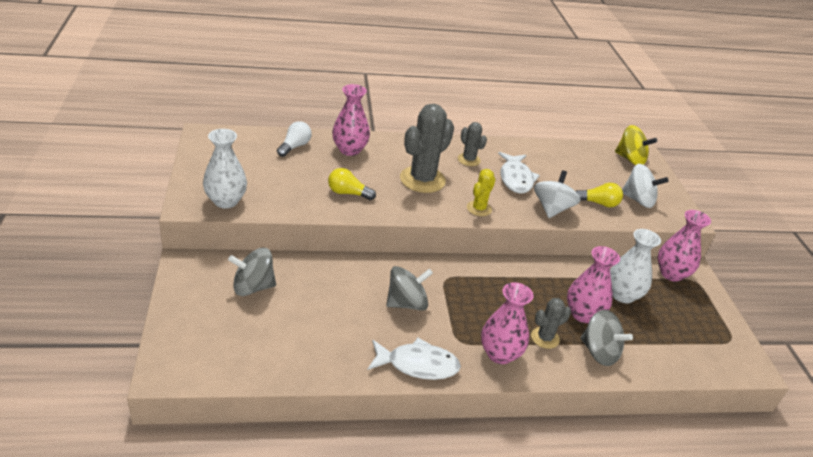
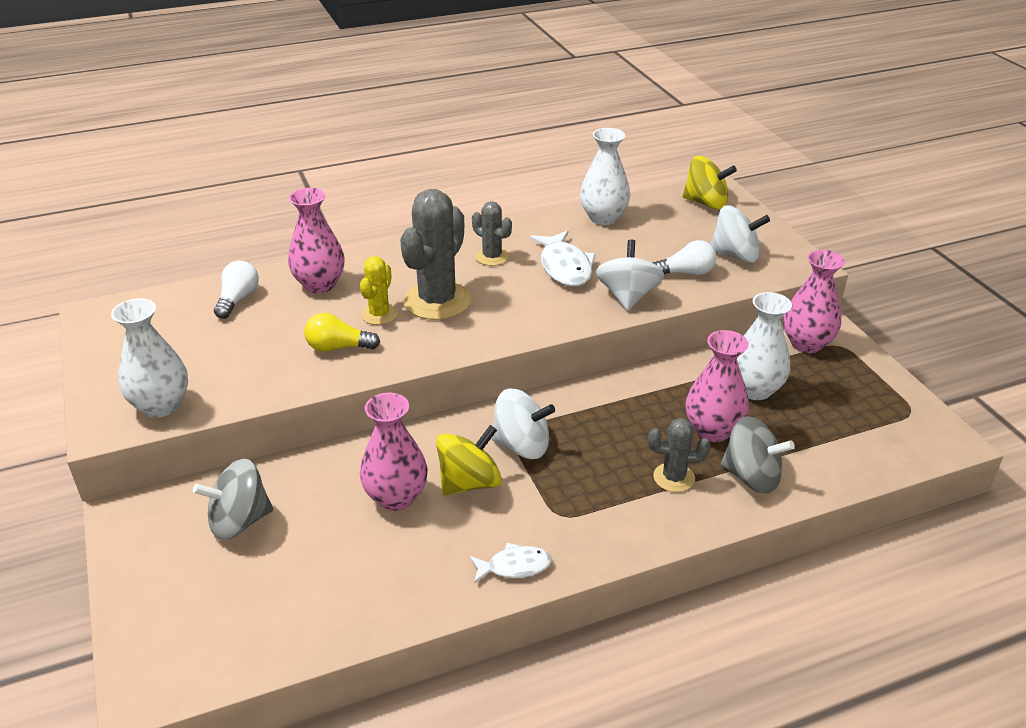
camera: 10 degrees left, 0 degrees up
white fish [367,338,461,380] -> white fish [469,543,552,584], size x0.61
grey spinning top [386,266,433,311] -> yellow spinning top [436,425,502,495]
yellow cactus [467,169,496,216] -> yellow cactus moved to [360,256,398,325]
pink vase [481,282,534,364] -> pink vase moved to [360,393,428,511]
grey cactus [531,298,571,349] -> grey cactus turned 45 degrees clockwise [648,418,710,492]
yellow light bulb [576,183,623,207] -> white light bulb [653,240,717,275]
none -> white spinning top [491,389,555,459]
none -> white vase [580,128,630,225]

